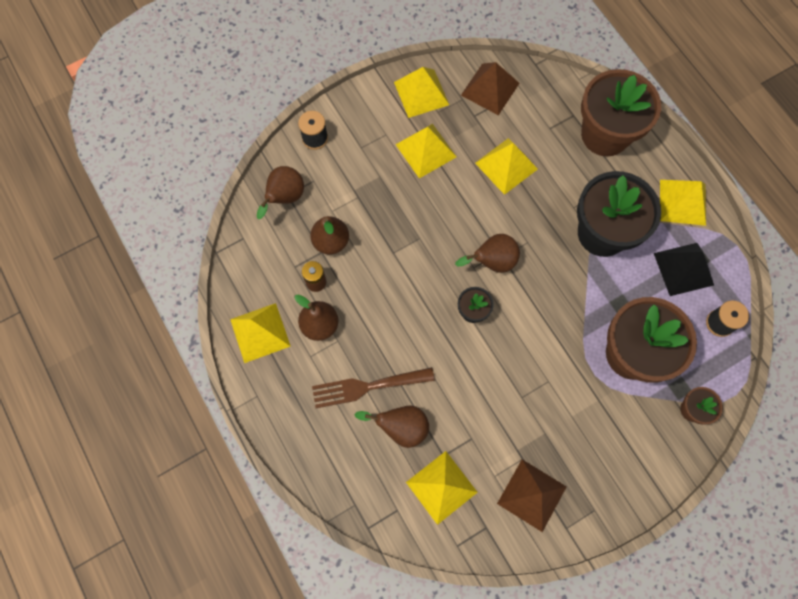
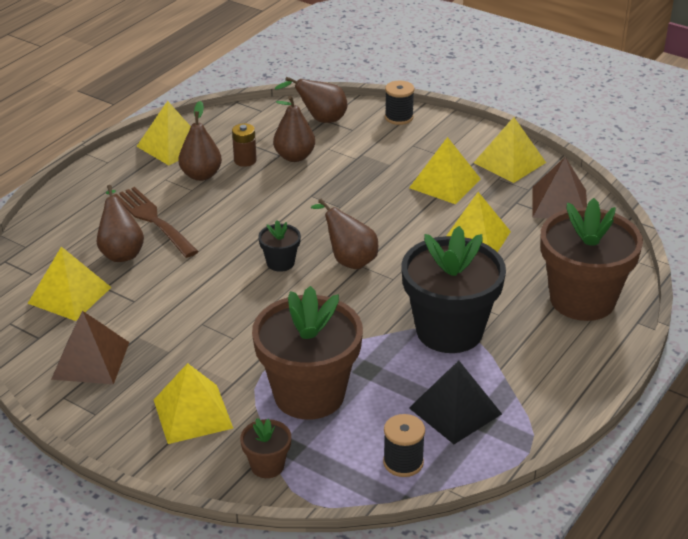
camera: 65 degrees right, 35 degrees down
yellow pyramid [660,180,706,226] -> yellow pyramid moved to [154,363,233,444]

